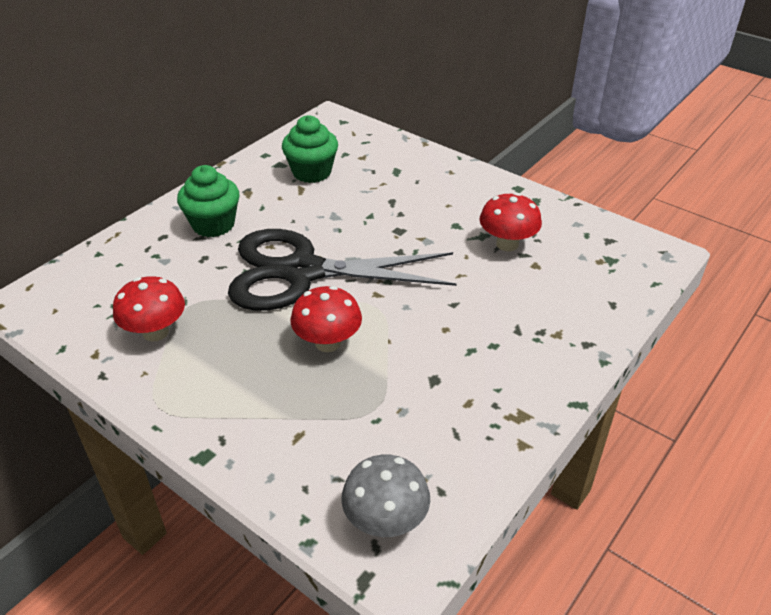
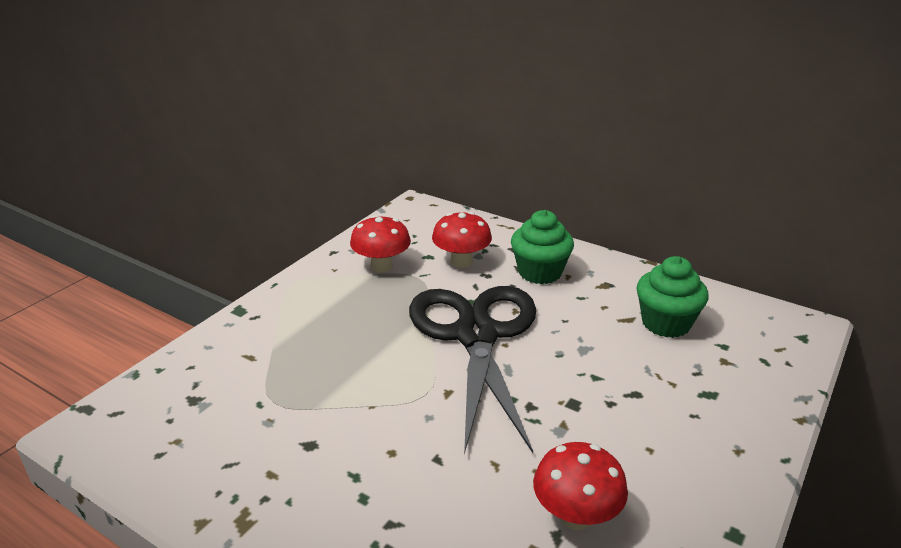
camera: 85 degrees right, 10 degrees down
red mushroom [291,286,362,352] -> red mushroom moved to [432,212,492,268]
grey mushroom [341,455,430,537] -> none

